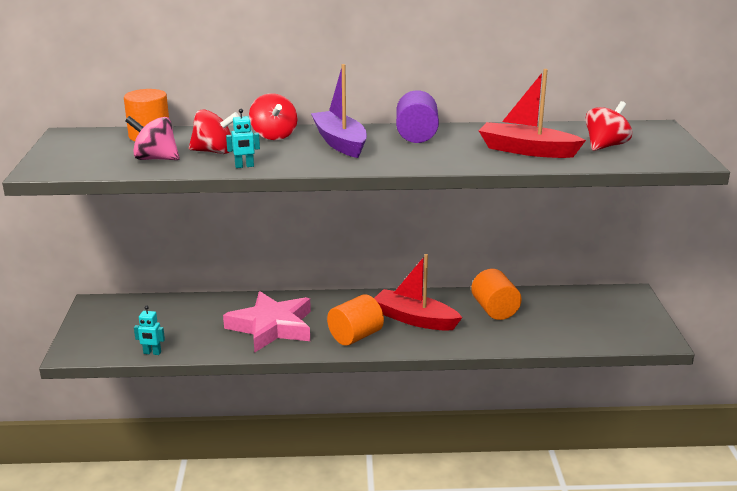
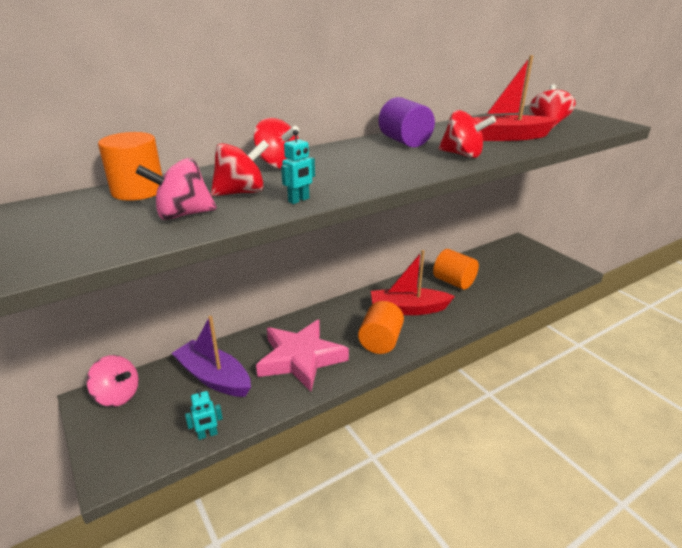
camera: 30 degrees left, 5 degrees up
purple boat [311,64,367,158] -> purple boat moved to [171,316,251,397]
none -> pink spinning top [87,355,139,407]
none -> red spinning top [439,110,496,158]

